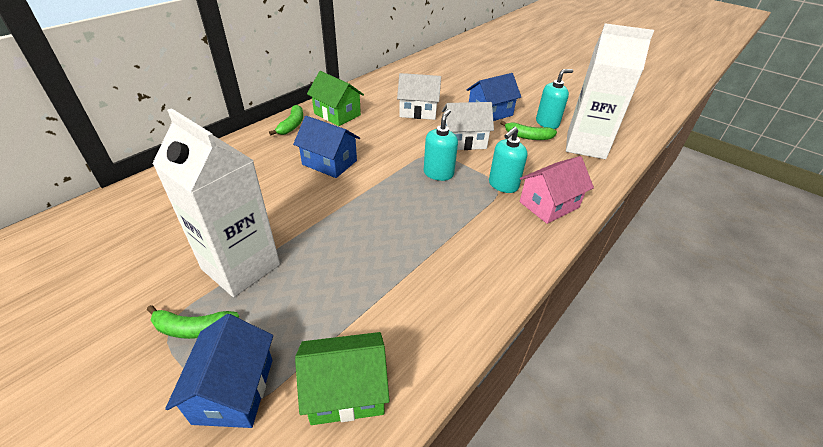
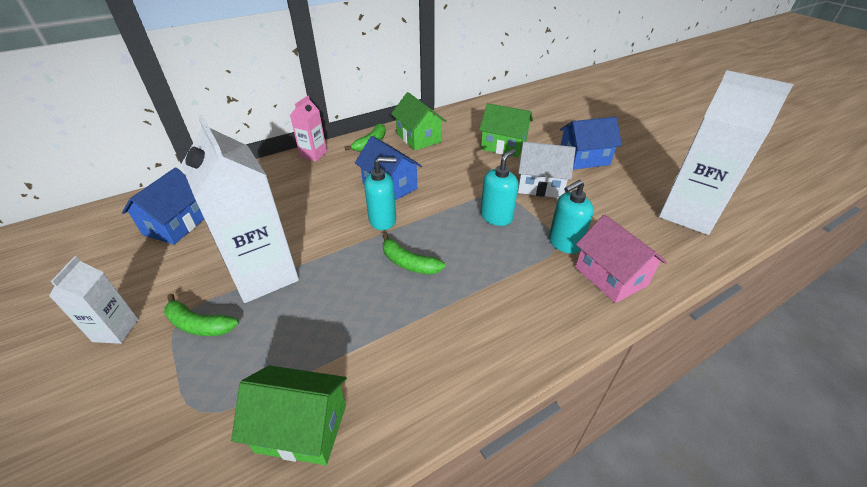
camera: 20 degrees right, 0 degrees up
blue house [165,314,273,428] -> blue house moved to [122,167,204,245]
white house [397,73,441,120] -> green house [479,103,533,157]
green banana [500,121,557,140] -> green banana moved to [382,233,445,274]
pink house [519,156,594,224] -> pink house turned 75 degrees clockwise [575,215,667,303]
turquoise soap dispenser [536,69,573,129] -> turquoise soap dispenser moved to [364,157,396,230]
none -> white carton [49,256,138,344]
none -> pink carton [290,96,327,161]

